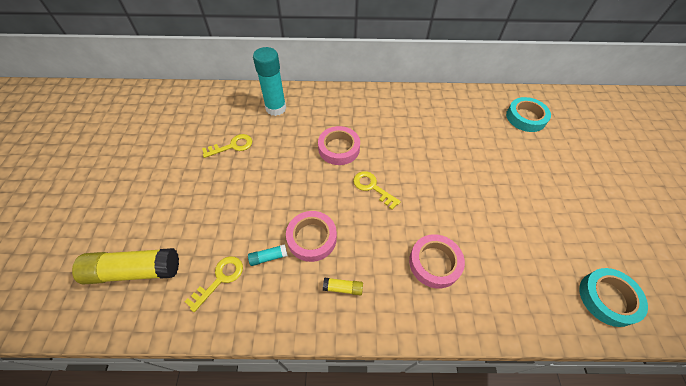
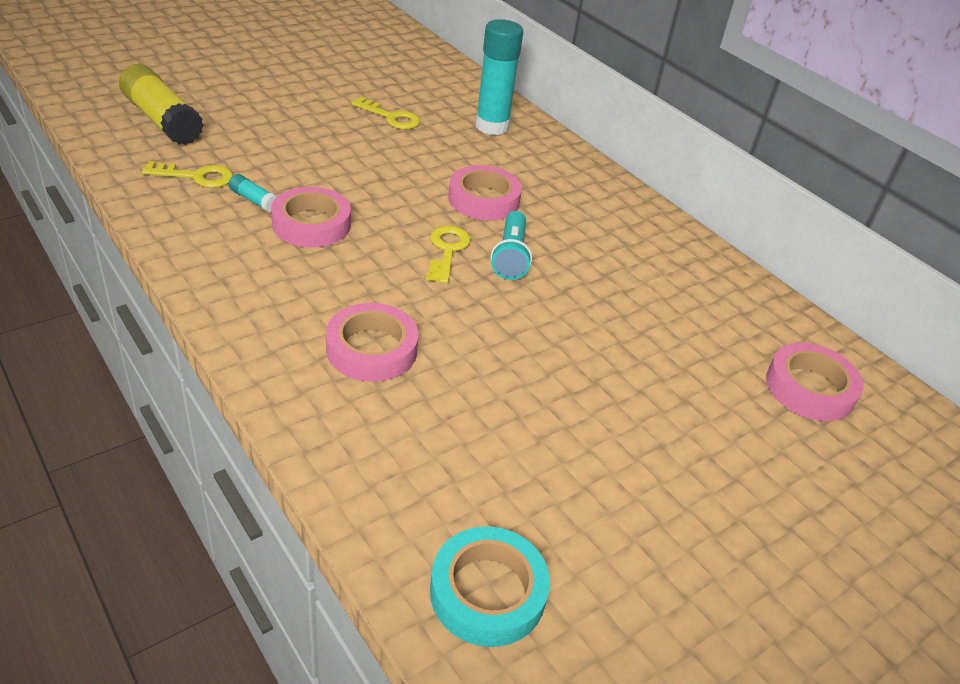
camera: 50 degrees right, 15 degrees down
yellow glue stick [323,277,363,296] -> none
turquoise tape [506,97,551,132] -> pink tape [766,343,864,421]
none -> turquoise flashlight [491,211,532,280]

